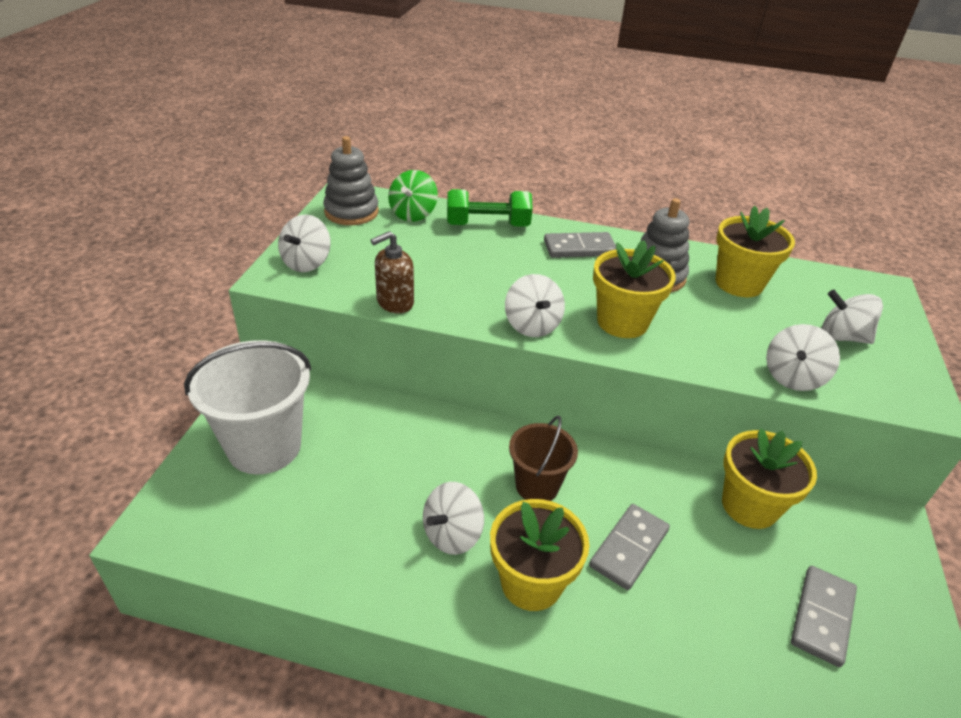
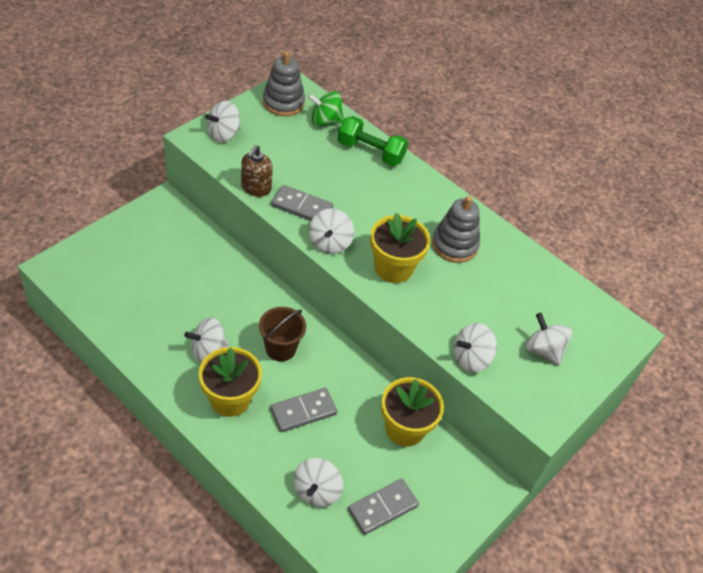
camera: 25 degrees right, 10 degrees up
white bucket [184,340,311,474] -> none
brown soap dispenser [371,231,414,314] -> brown soap dispenser turned 60 degrees counterclockwise [241,145,273,197]
green spinning top [388,170,438,222] -> green spinning top turned 45 degrees clockwise [308,91,344,127]
grey domino [544,232,616,258] -> grey domino moved to [271,185,333,221]
yellow flower pot [715,206,795,297] -> none
none -> white spinning top [294,458,343,507]

